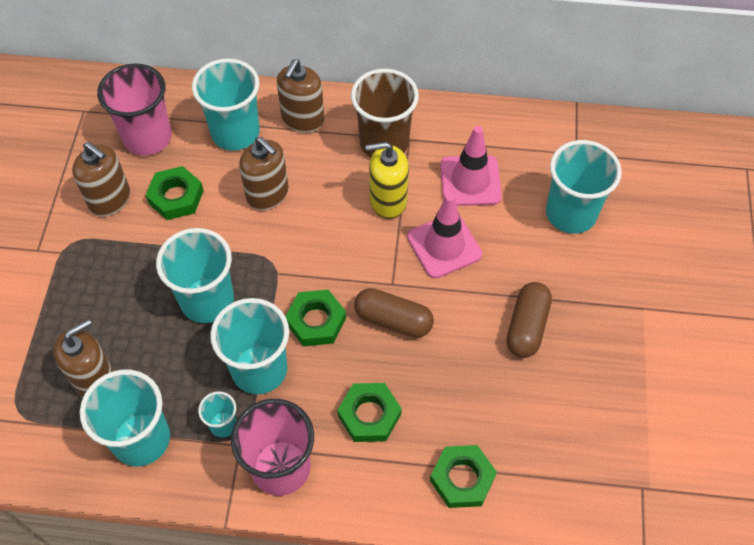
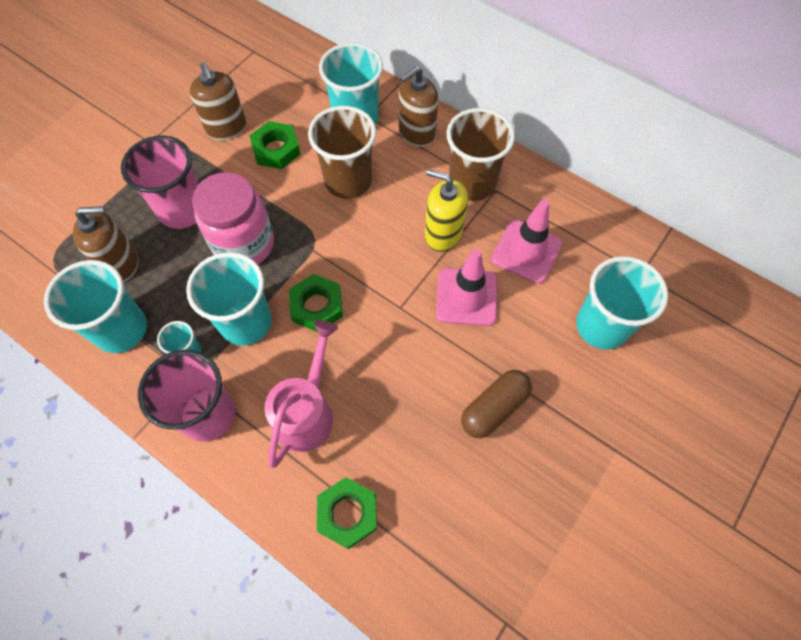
camera: 30 degrees right, 5 degrees up
pink cup [97,63,172,156] -> pink cup moved to [121,136,199,229]
turquoise cup [156,228,234,323] -> pink jar [192,172,274,265]
brown soap dispenser [239,137,289,211] -> brown cup [308,106,376,199]
green nut [337,383,402,442] -> pink watering can [264,321,338,468]
brown capsule [354,288,434,338] -> none

